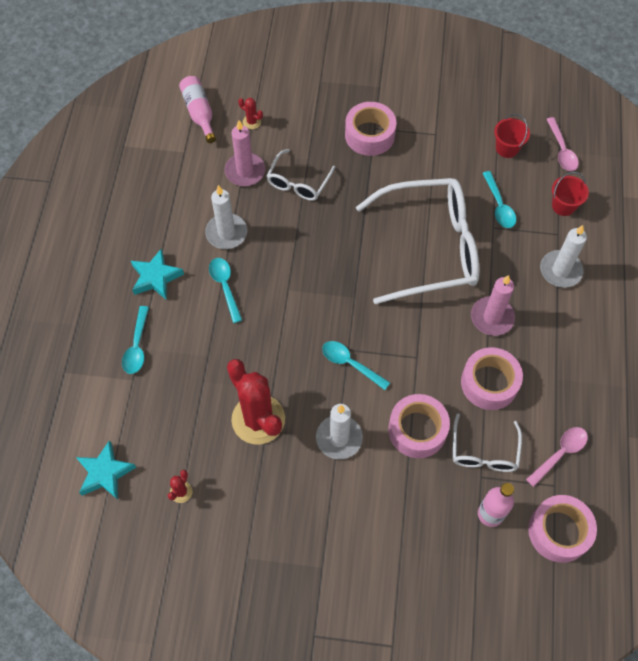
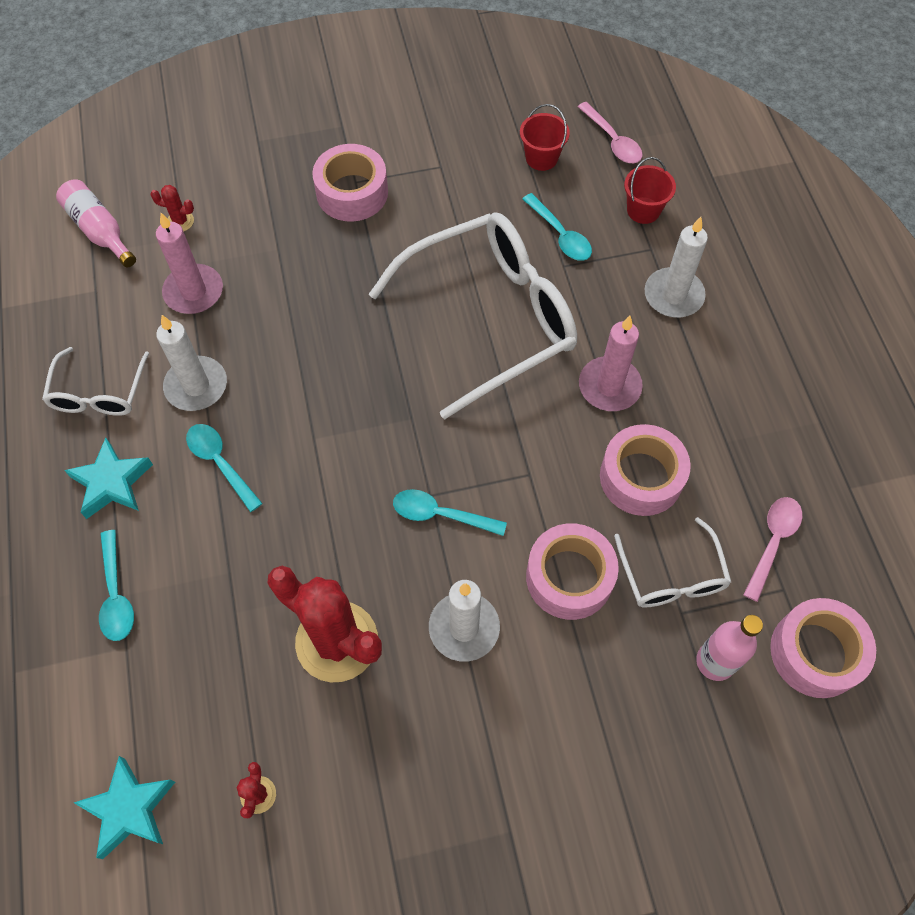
camera: 20 degrees left, 0 degrees up
white glasses [267,149,336,201] -> white glasses moved to [42,347,149,416]

